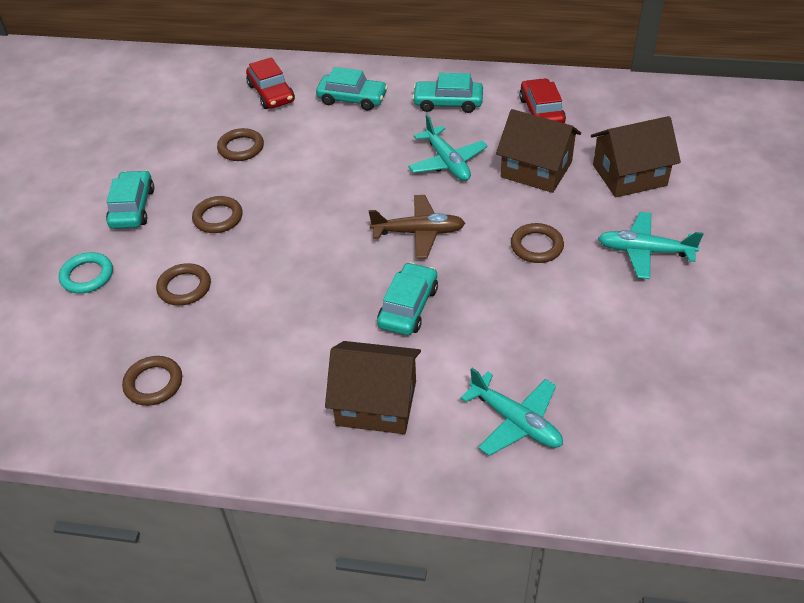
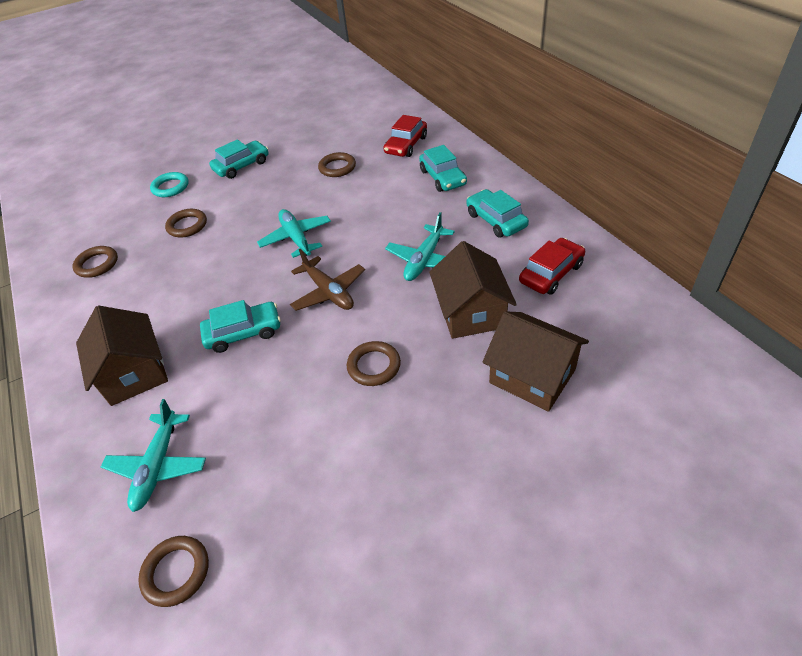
camera: 55 degrees right, 0 degrees up
brown ring [192,196,243,233] -> brown ring moved to [138,536,209,607]
turquoise plane [598,212,703,279] -> turquoise plane moved to [257,209,331,258]

